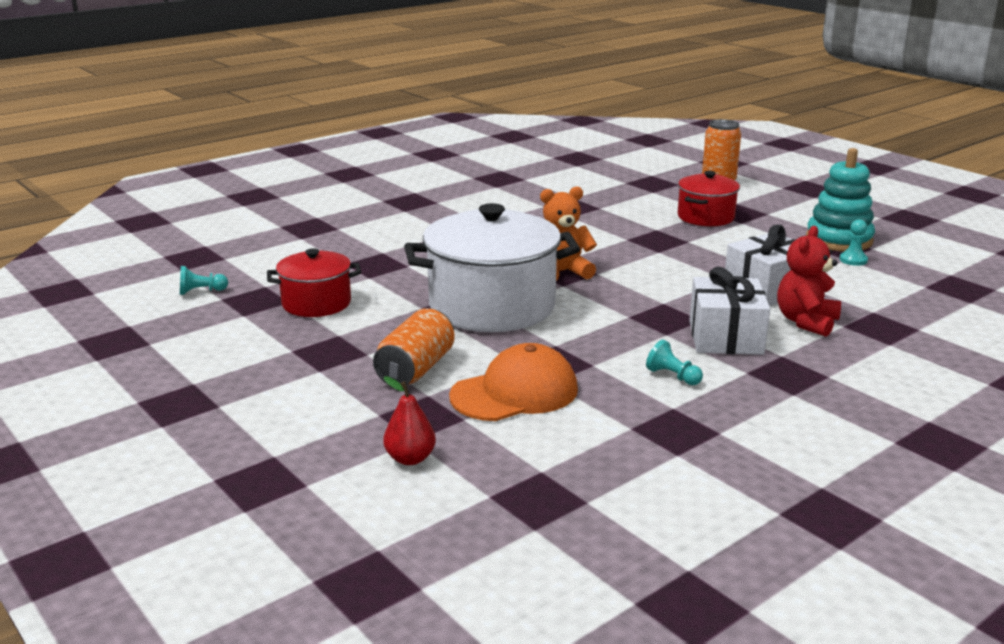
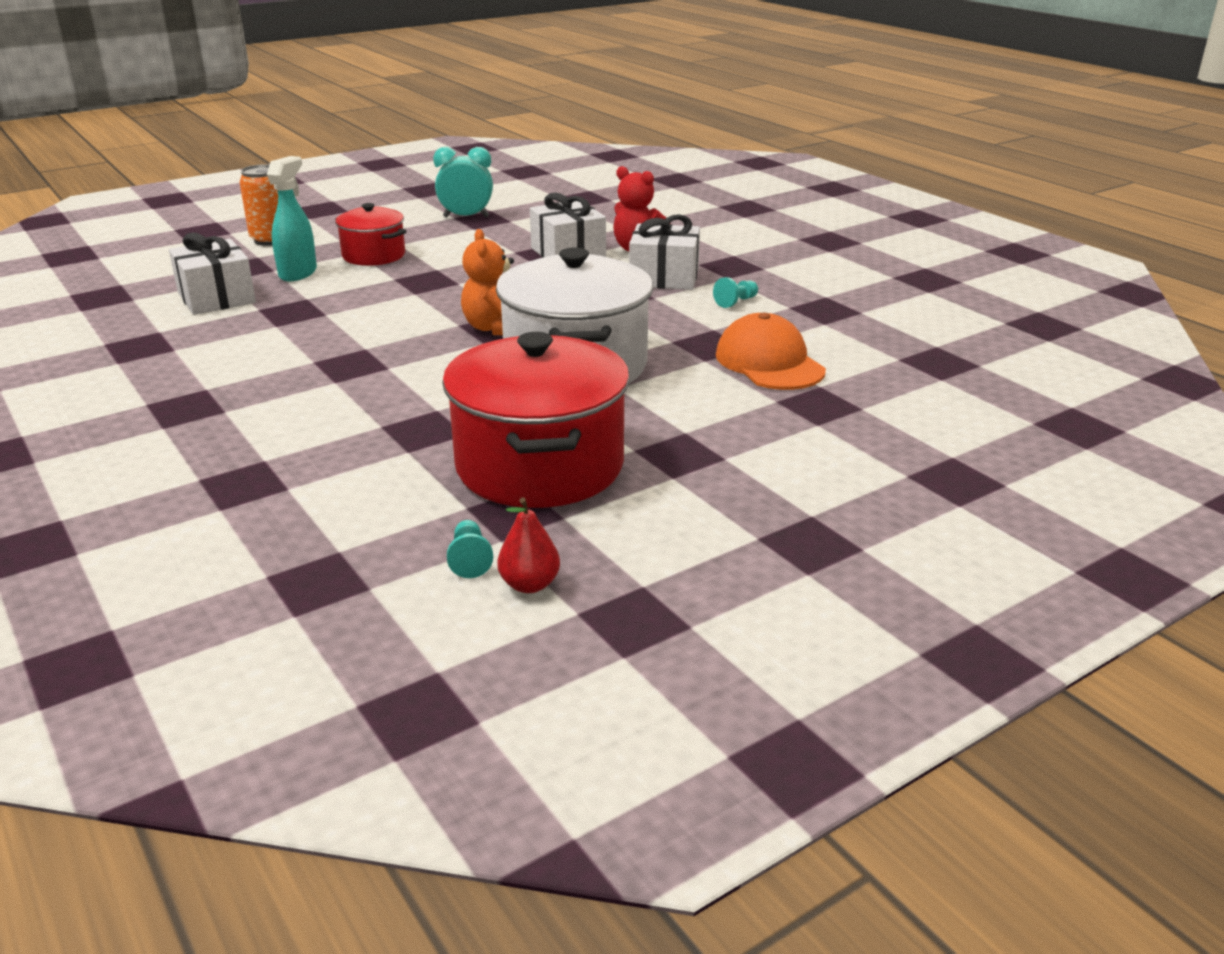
camera: 85 degrees left, 5 degrees up
red pot [267,248,361,317] -> red pot [442,332,630,508], size x1.83
orange can [373,308,455,385] -> none
red pear [384,376,436,465] -> red pear moved to [497,498,560,593]
turquoise stacking toy [806,148,875,252] -> turquoise clock [433,147,493,218]
turquoise pawn [840,219,868,266] -> none
none -> white gift [169,232,256,315]
none -> turquoise spray bottle [267,156,317,281]

